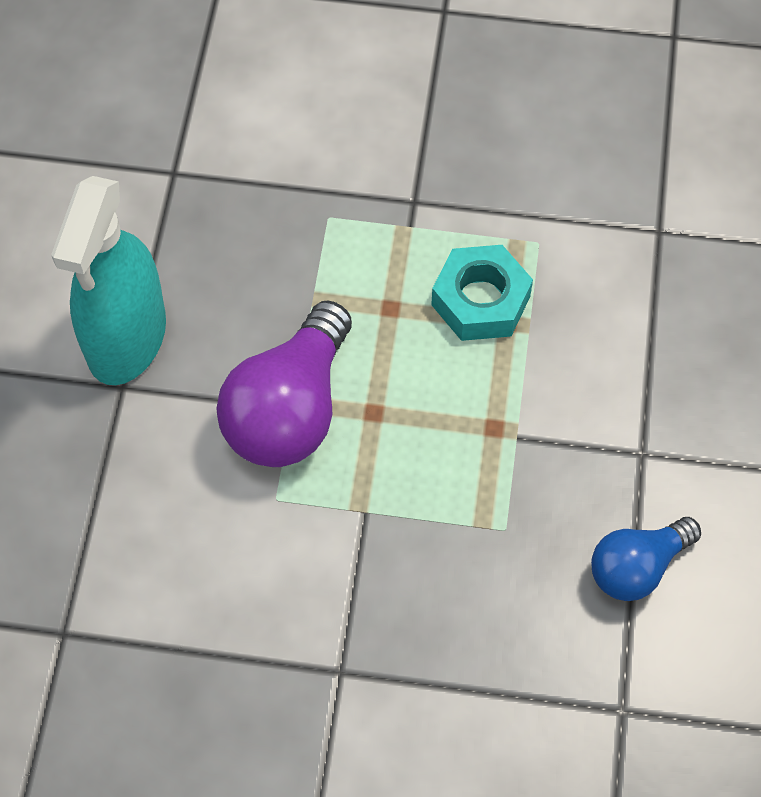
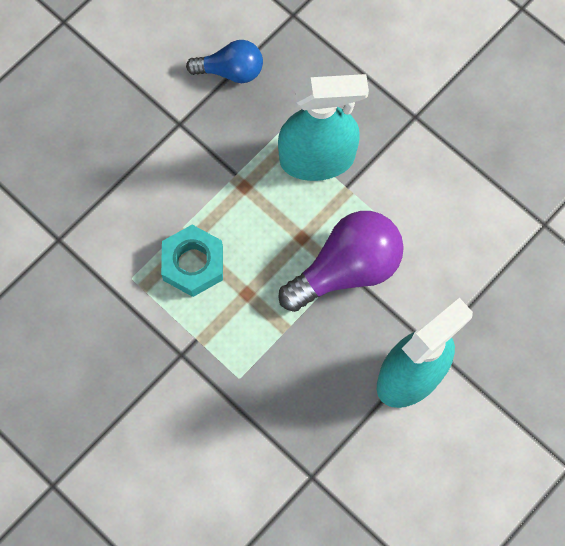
camera: 145 degrees left, 10 degrees up
none -> turquoise spray bottle [278,74,369,181]

